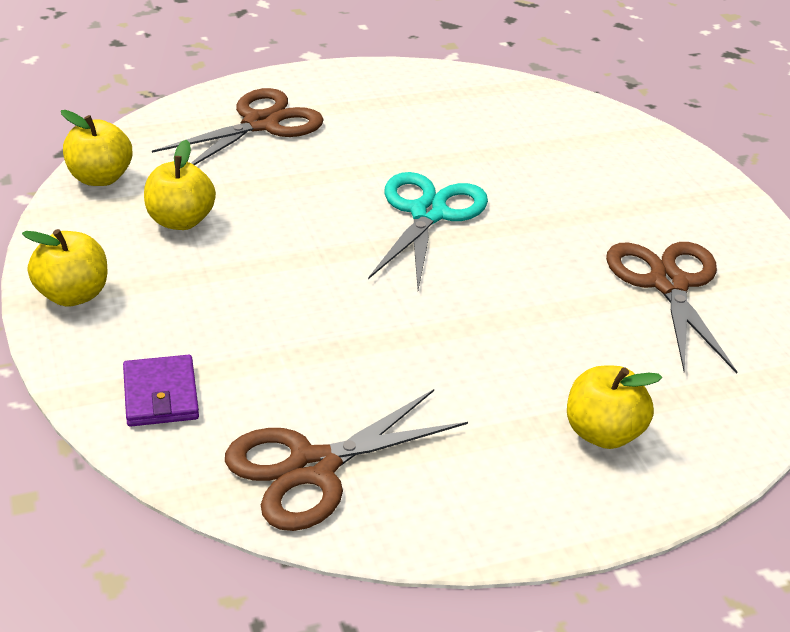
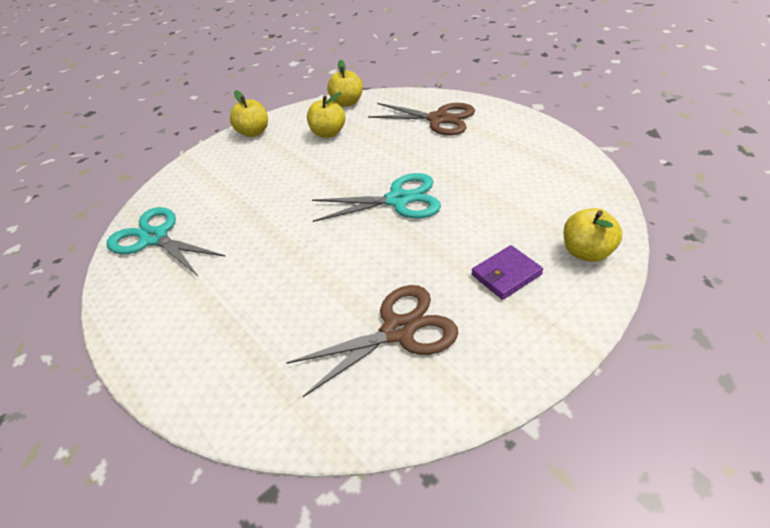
camera: 75 degrees right, 5 degrees up
purple wallet [123,355,199,427] -> purple wallet moved to [472,245,543,300]
brown scissors [225,389,468,531] -> turquoise scissors [107,207,226,277]
yellow apple [567,366,662,449] -> yellow apple moved to [564,208,622,262]

